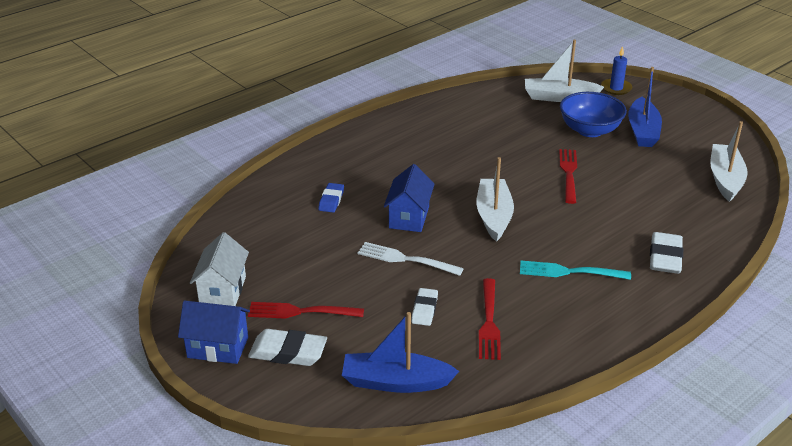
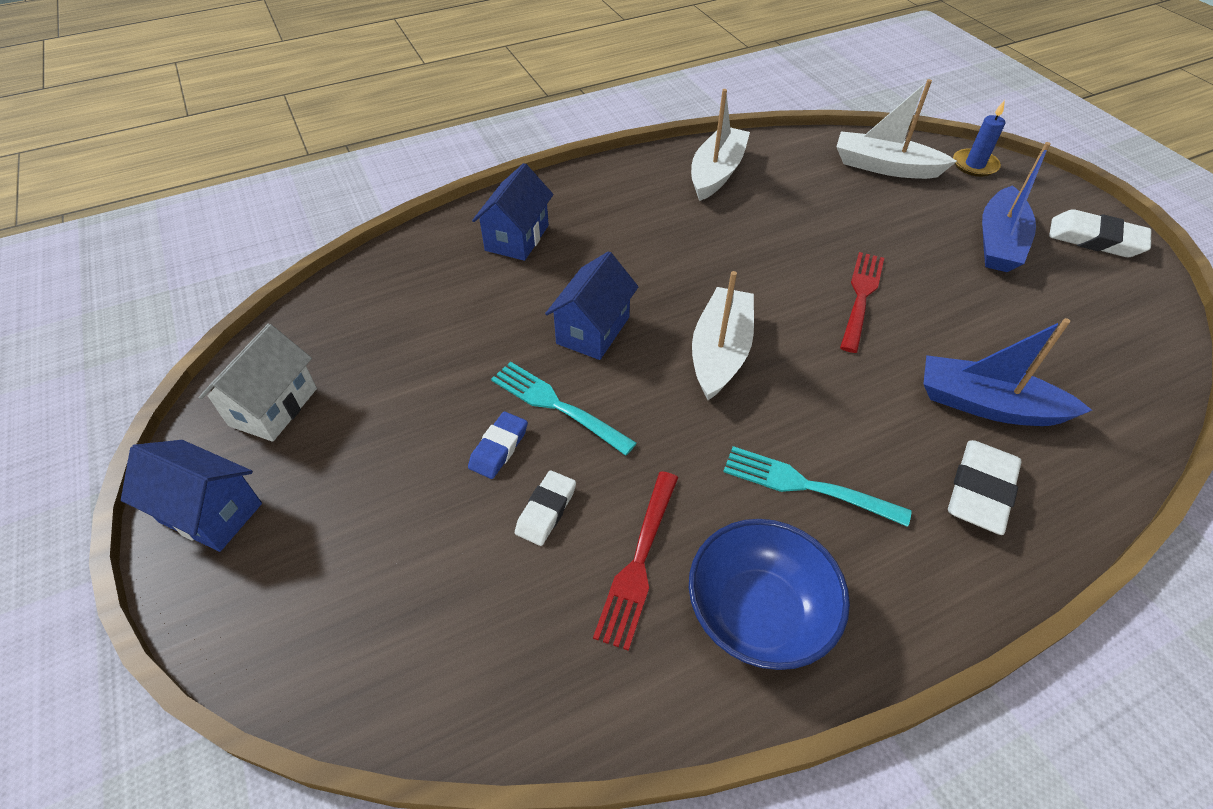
camera: 15 degrees right, 15 degrees up
red fork [248,302,364,319] -> none
white eraser [248,329,327,366] -> white eraser moved to [1049,209,1151,257]
blue eraser [318,183,344,213] -> blue eraser moved to [468,412,528,479]
blue boat [342,312,459,393] -> blue boat moved to [923,318,1092,426]
white fork [358,242,464,276] -> turquoise fork [491,362,637,456]
blue bowl [560,92,627,137] -> blue bowl moved to [689,519,850,670]
white boat [710,121,747,202] -> white boat moved to [691,89,750,201]
none -> blue house [472,163,553,261]

